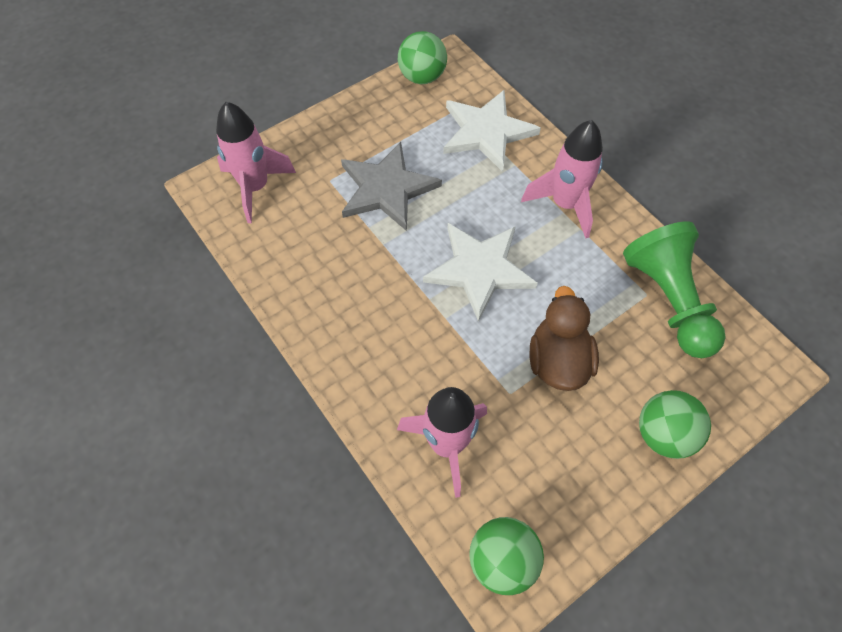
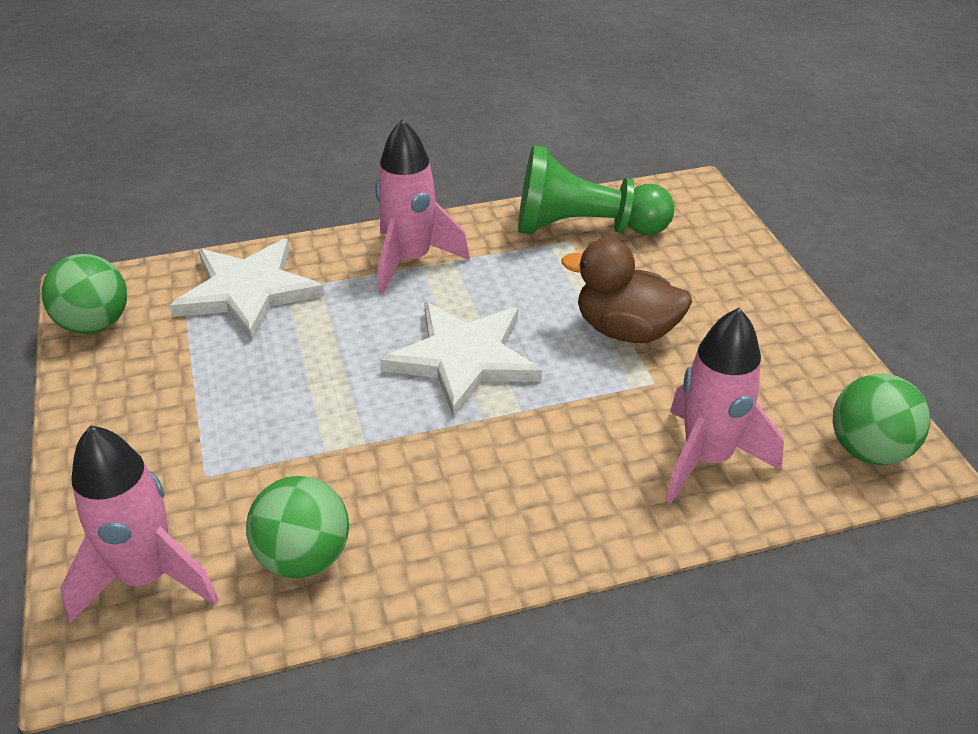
camera: 70 degrees left, 20 degrees down
grey star [341,142,442,231] -> none
green ball [639,390,711,459] -> green ball moved to [246,476,349,579]

